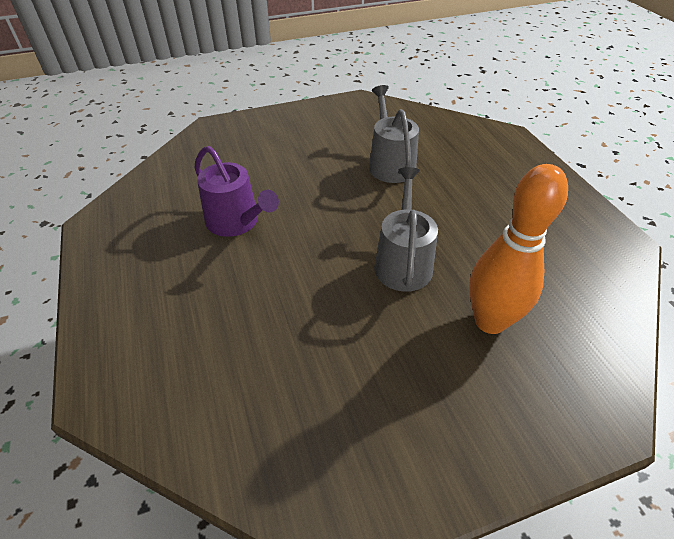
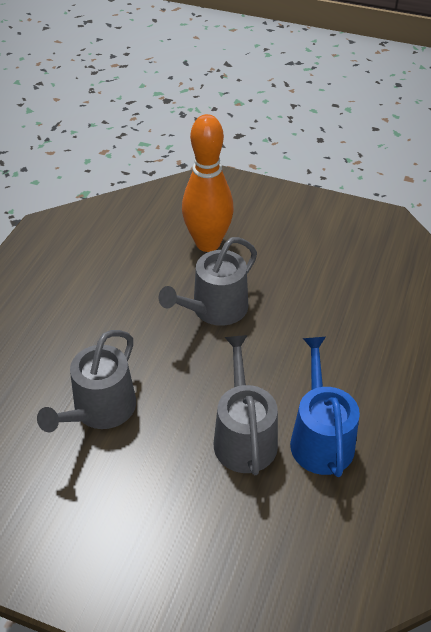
camera: 140 degrees left, 0 degrees up
purple watering can [194,146,279,237] -> blue watering can [290,337,360,477]
none -> grey watering can [214,335,278,475]

